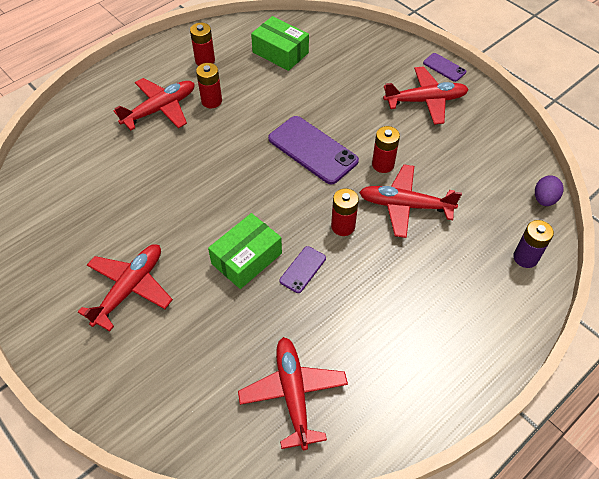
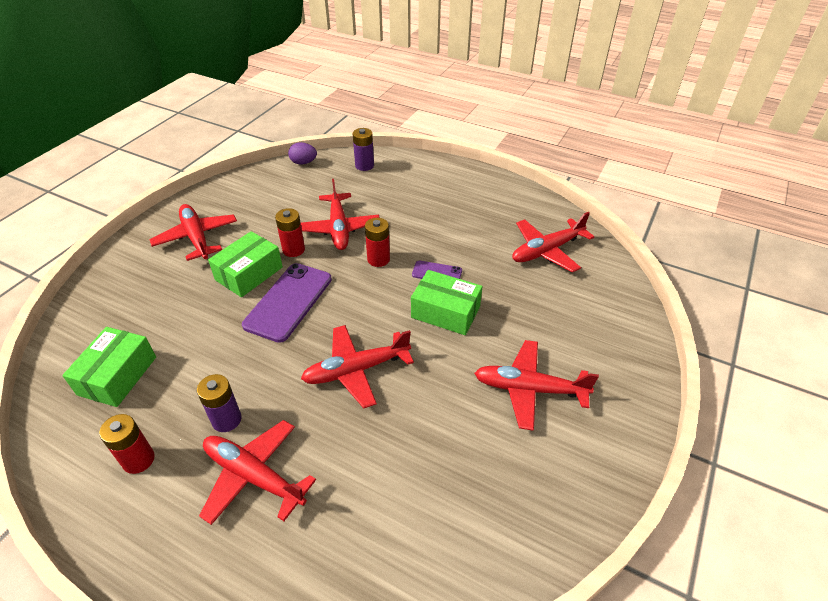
camera: 110 degrees left, 10 degrees down
red battery [196,63,222,108] -> purple battery [197,374,242,432]
purple phone [423,53,466,82] -> none
none -> green box [208,231,283,297]
none -> red plane [301,325,414,409]

